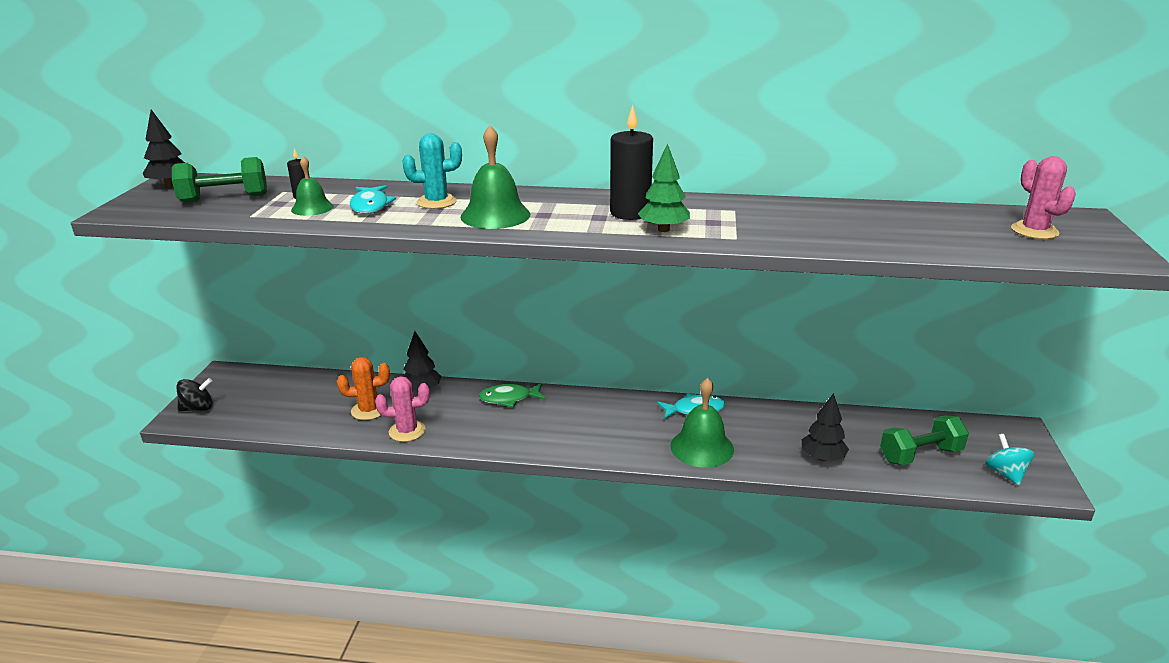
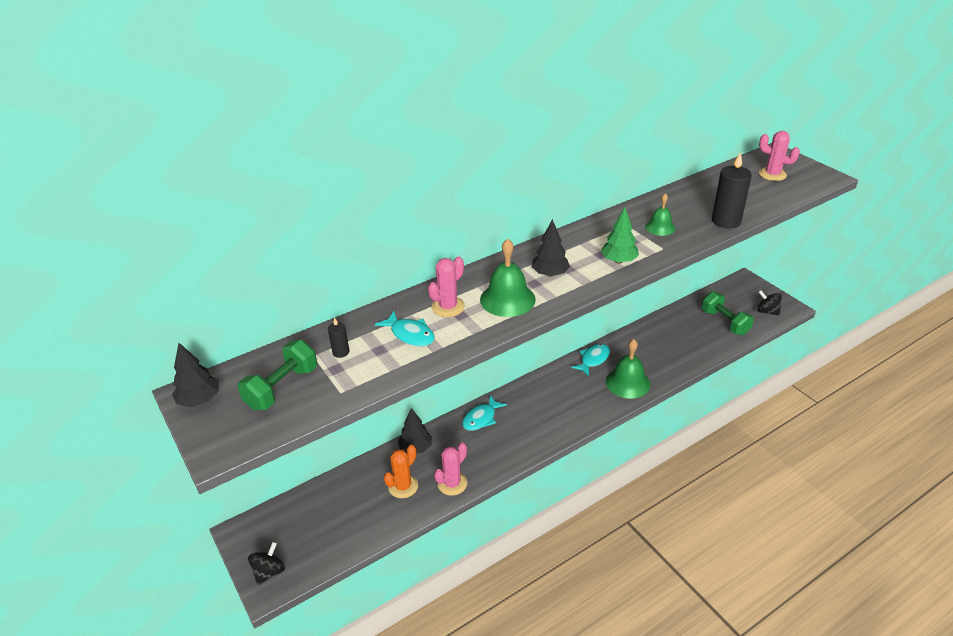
camera: 40 degrees left, 10 degrees up
green bell [291,156,334,216] -> green bell moved to [645,194,676,236]
turquoise cactus [402,133,462,209] -> pink cactus [428,256,465,317]
green fish [479,383,545,407] -> turquoise fish [462,395,507,431]
black candle [610,105,653,220] -> black candle moved to [712,152,752,228]
black tree [802,393,849,461] -> black tree moved to [532,219,570,277]
green dumbbell [880,415,969,465] -> green dumbbell turned 60 degrees counterclockwise [702,291,754,335]
turquoise spinning top [985,434,1034,485] -> black spinning top [757,290,782,316]

